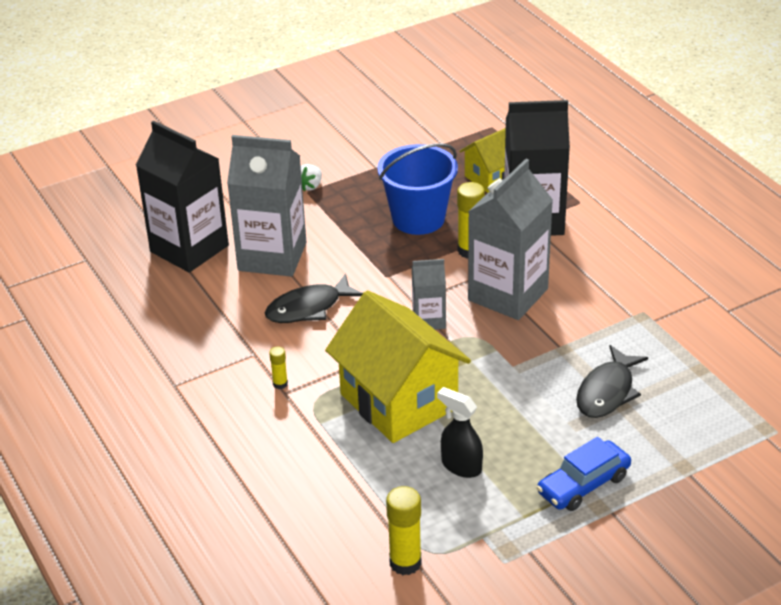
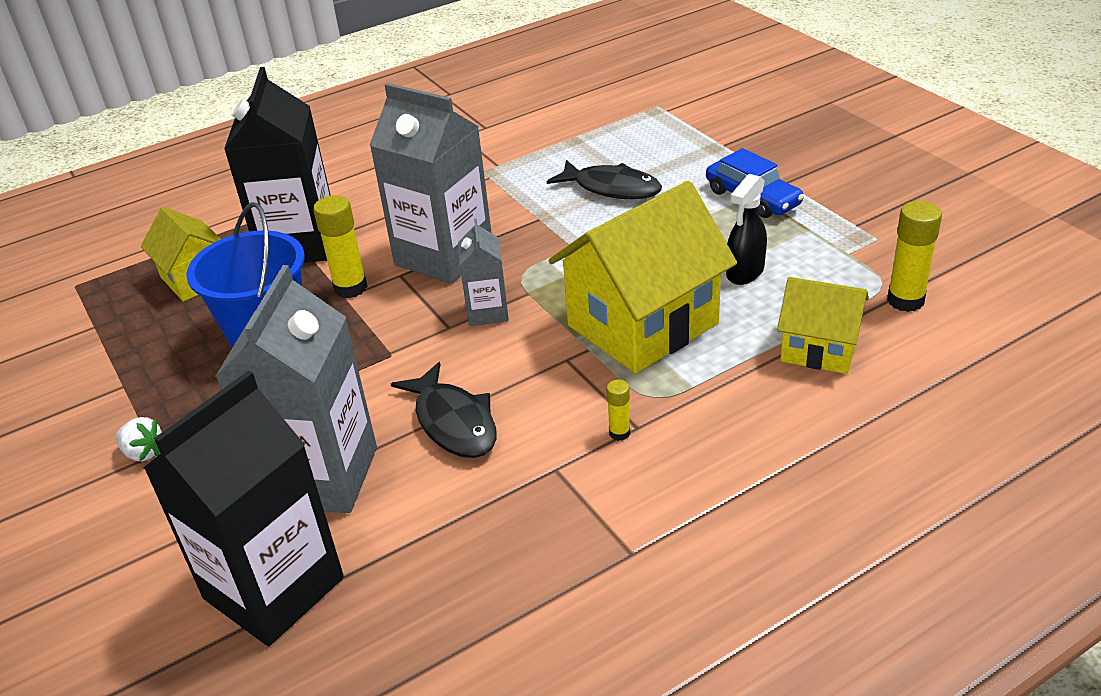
camera: 90 degrees left, 0 degrees up
none -> yellow house [777,277,869,374]

